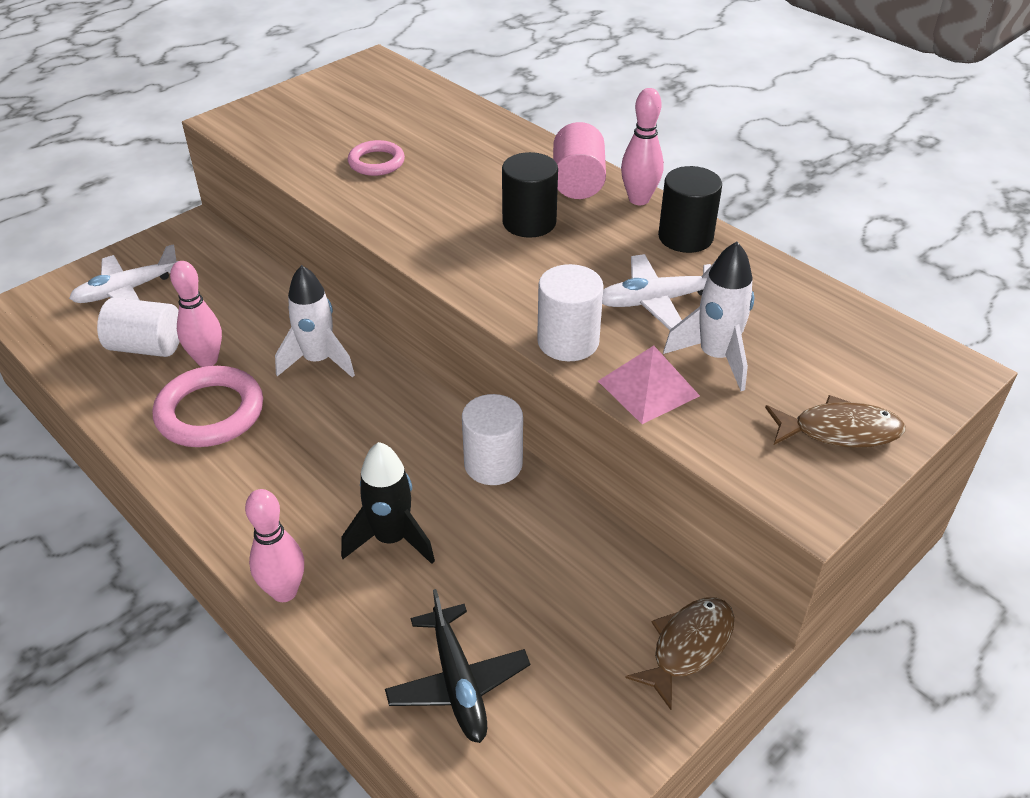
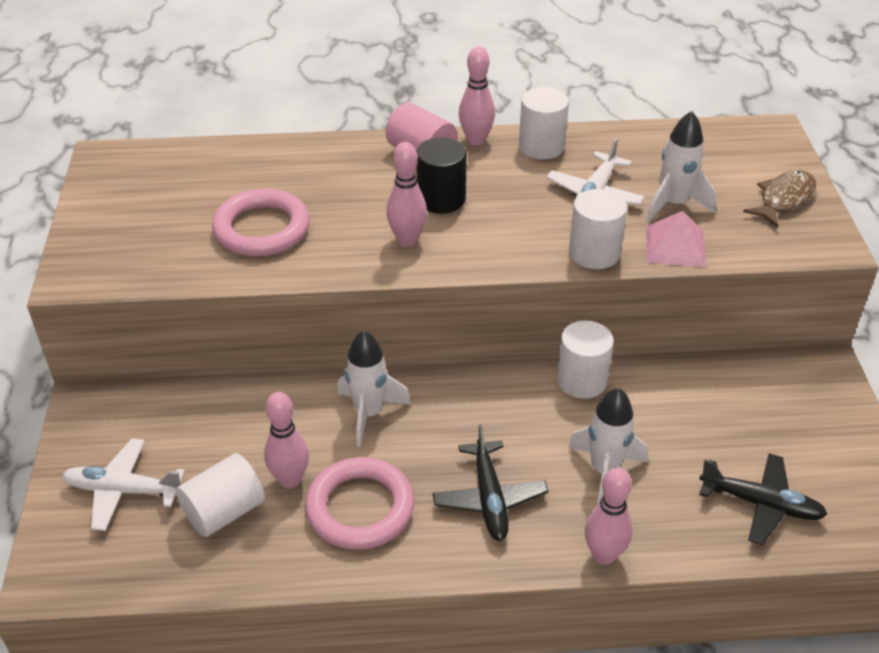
camera: 50 degrees left, 0 degrees up
white plane [69,244,178,303] -> white plane turned 90 degrees clockwise [62,438,185,531]
black rocket [341,442,435,564] -> white rocket [568,388,648,505]
pink ring [348,140,405,176] -> pink ring [212,189,310,257], size x1.70
brown fish [625,597,734,710] -> none
black cylinder [658,166,722,253] -> white cylinder [519,87,569,159]
none -> pink bowling pin [386,142,427,247]
none -> black plane [433,424,548,541]

